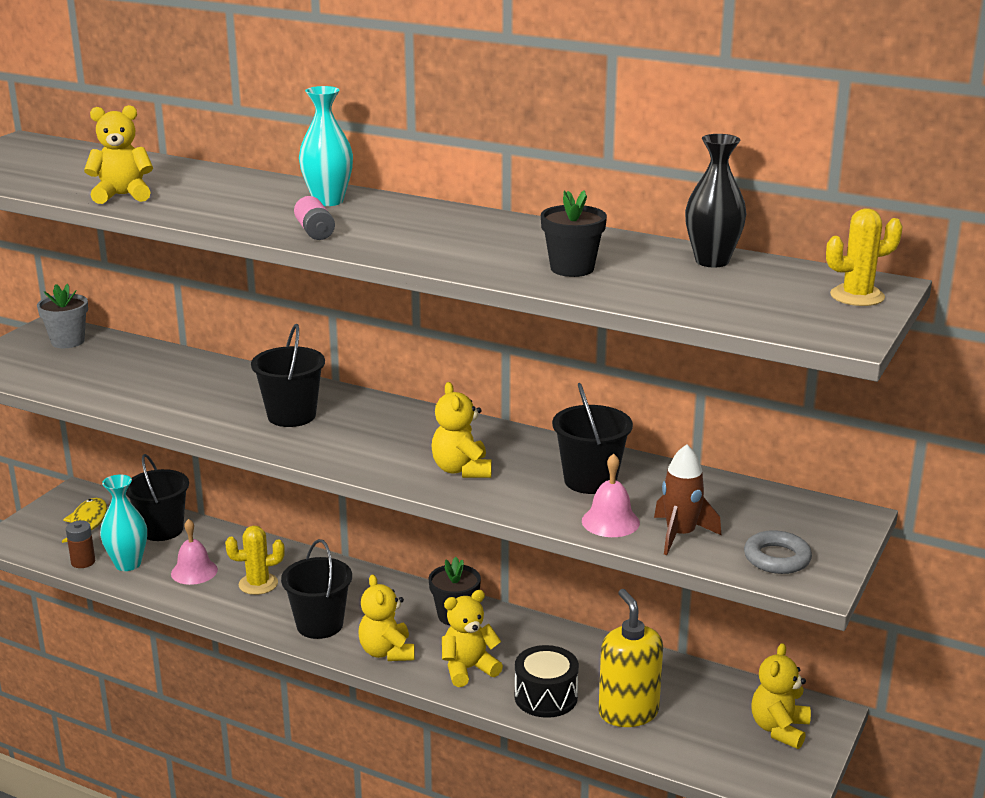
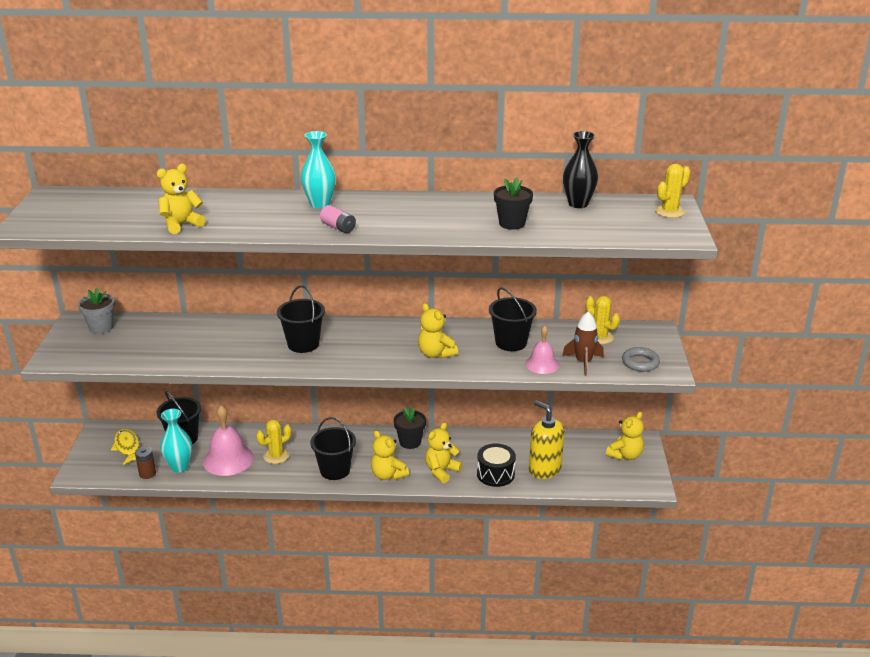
camera: 25 degrees left, 5 degrees up
pink bell [171,519,218,585] -> pink bell [203,405,254,476], size x1.62
yellow teddy bear [751,643,811,749] -> yellow teddy bear turned 135 degrees counterclockwise [606,411,644,460]
none -> yellow cactus [586,296,620,344]

